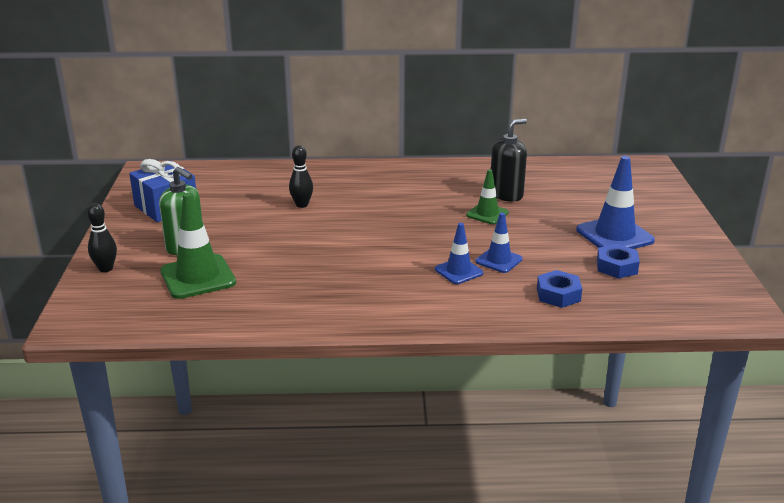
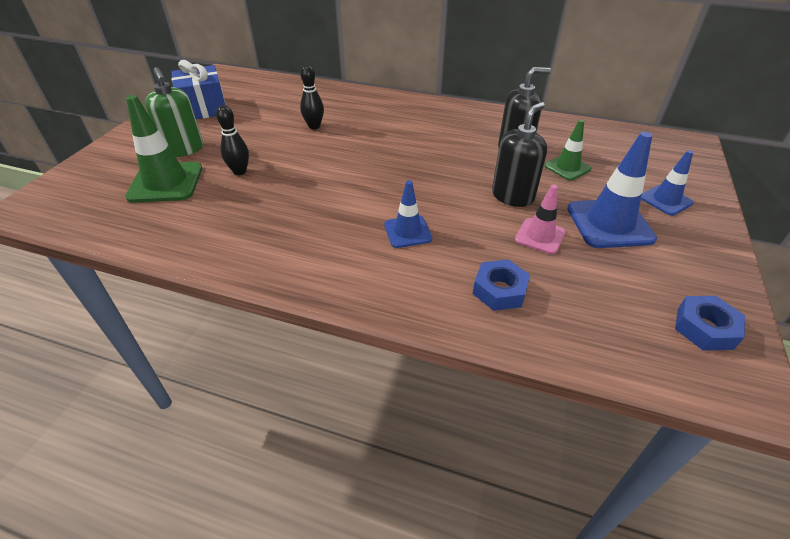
camera: 20 degrees right, 15 degrees up
black bowling pin [87,203,117,272] -> black bowling pin moved to [216,105,249,175]
green traffic cone [466,169,509,224] -> green traffic cone moved to [544,120,592,181]
blue traffic cone [476,213,523,273] -> blue traffic cone moved to [641,150,694,216]
blue nut [597,244,640,279] -> blue nut moved to [675,296,745,351]
none -> black soap dispenser [492,102,547,207]
none -> pink traffic cone [515,185,566,254]

